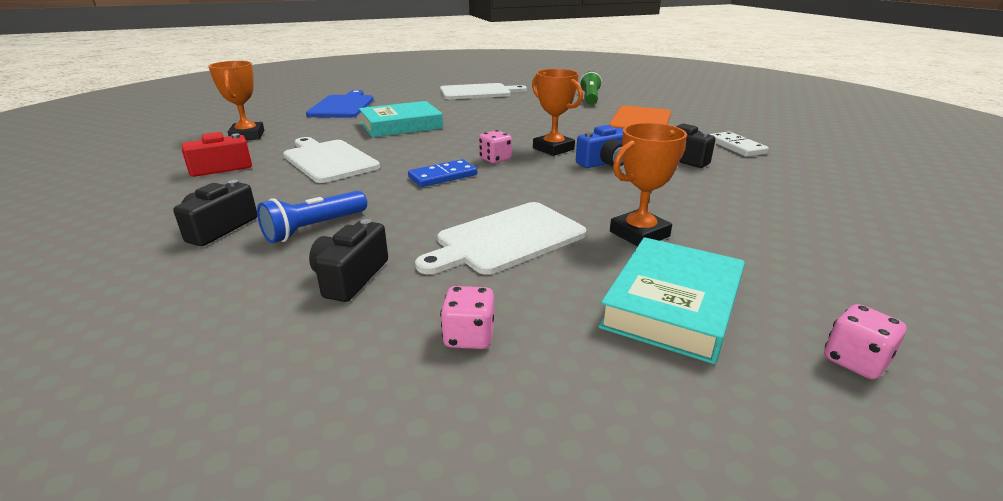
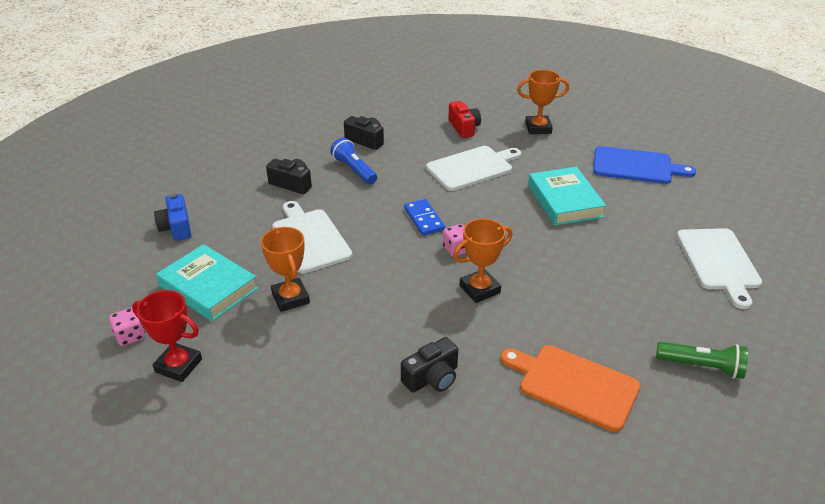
camera: 100 degrees right, 10 degrees up
pink dice [440,286,494,349] -> none
blue camera [576,125,624,168] -> blue camera moved to [154,194,191,241]
white domino [710,132,769,157] -> none
none -> red trophy [132,290,202,382]

